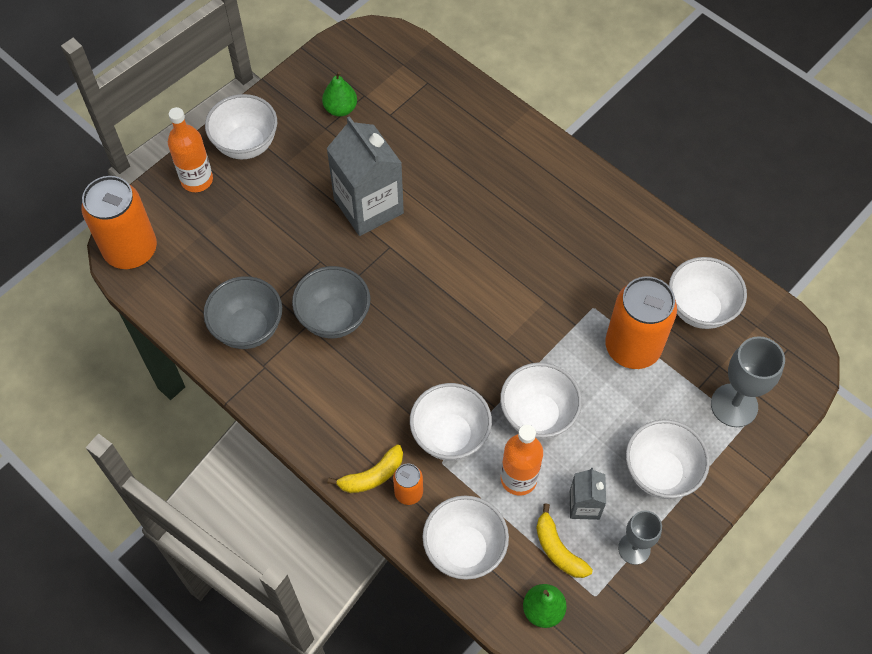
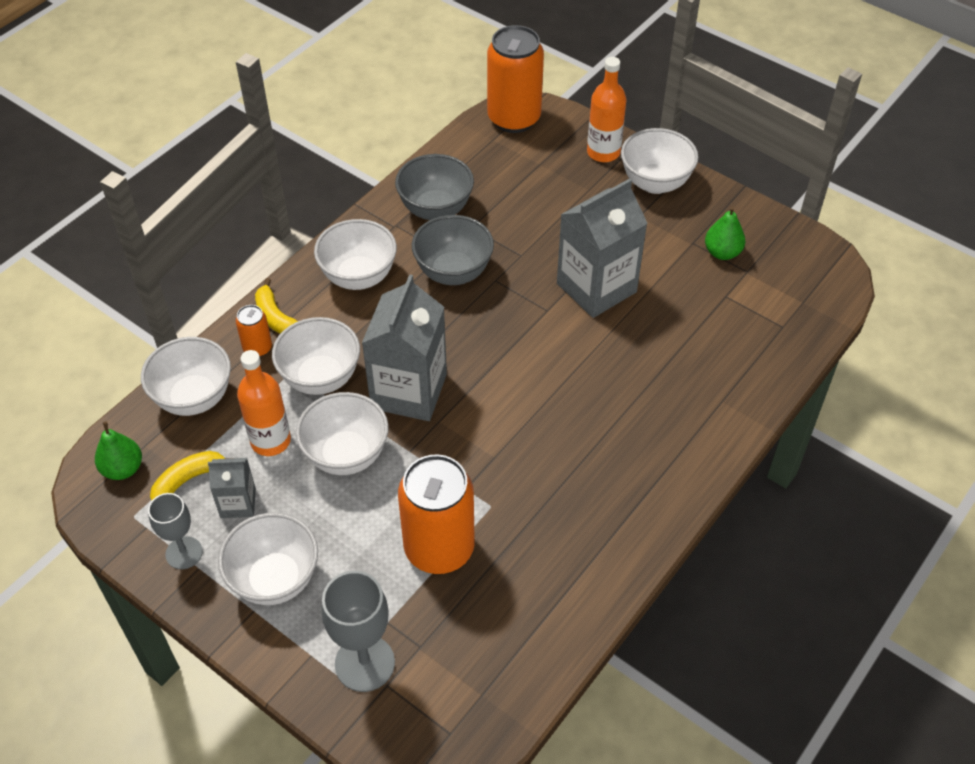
camera: 85 degrees right, 10 degrees down
white bowl [669,257,747,329] -> white bowl moved to [314,219,397,290]
none -> grey carton [362,274,447,421]

